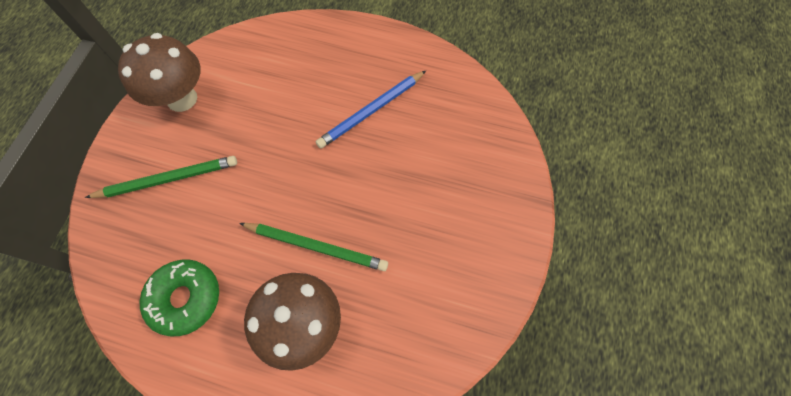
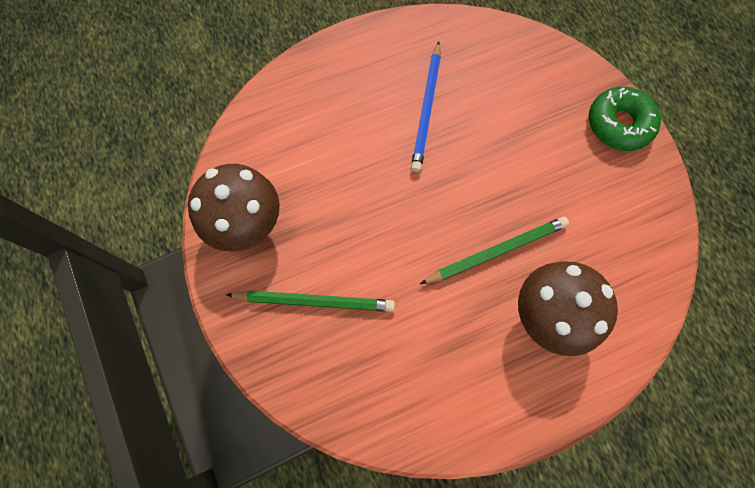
camera: 40 degrees left, 5 degrees up
green pencil [85,156,237,198] -> green pencil turned 60 degrees clockwise [226,290,395,312]
green donut [140,259,219,336] -> green donut moved to [589,86,661,151]

